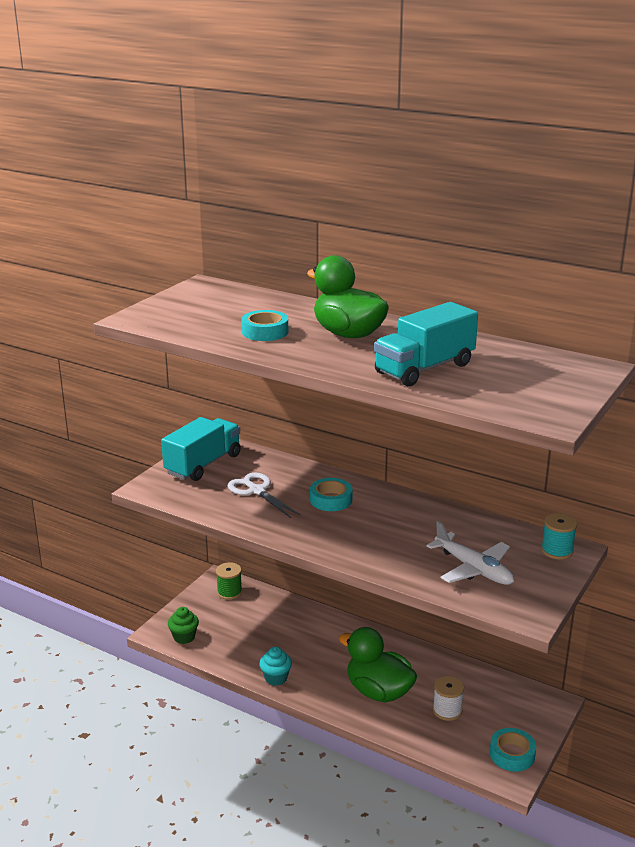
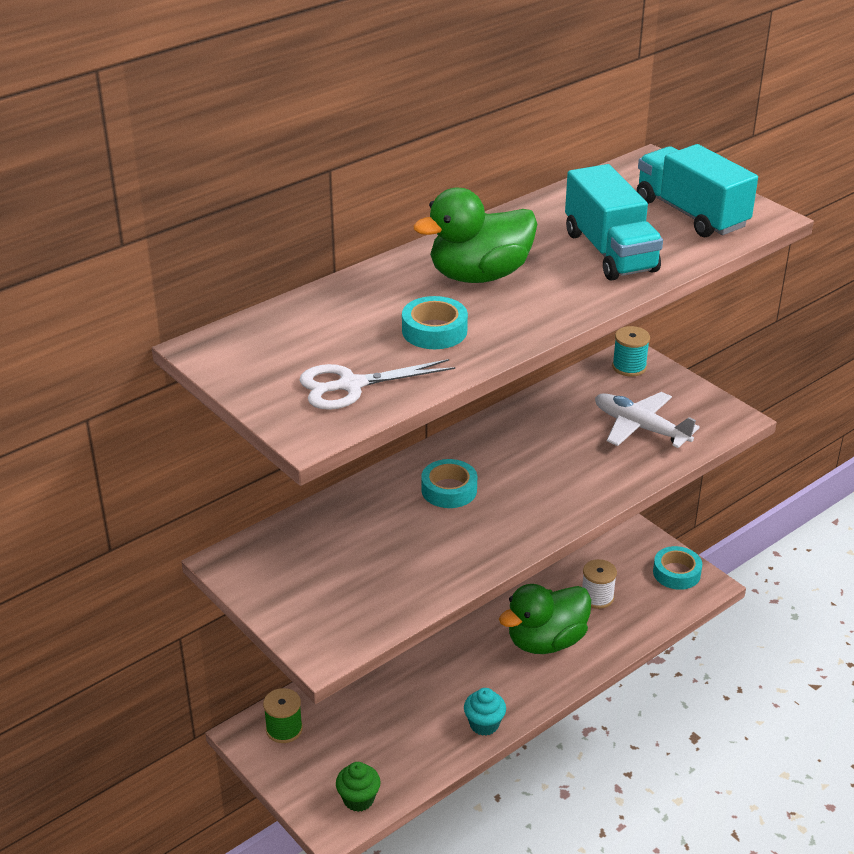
camera: 70 degrees left, 10 degrees up
turquoise truck [161,417,241,481] -> turquoise truck moved to [637,144,758,237]
white scissors [227,472,301,518] -> white scissors moved to [299,359,455,410]
white plane [427,521,514,585] -> white plane turned 120 degrees counterclockwise [595,392,700,448]

